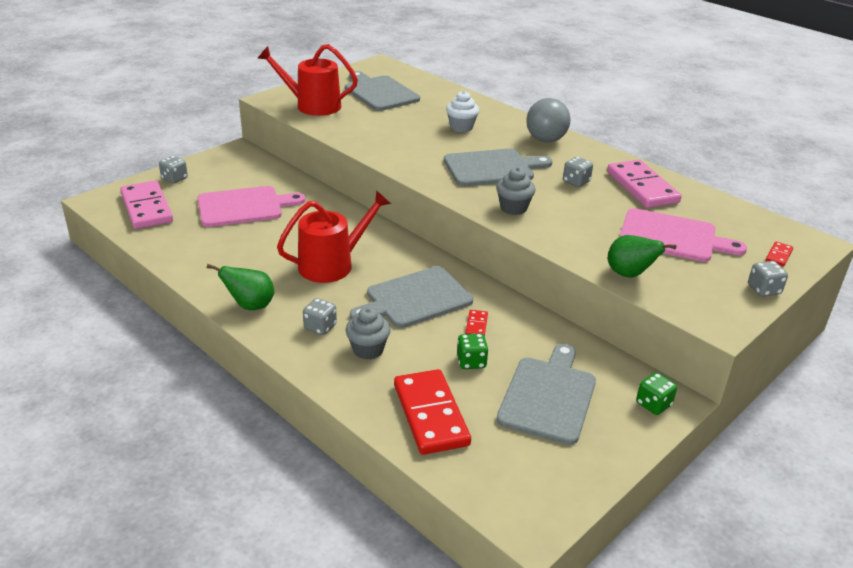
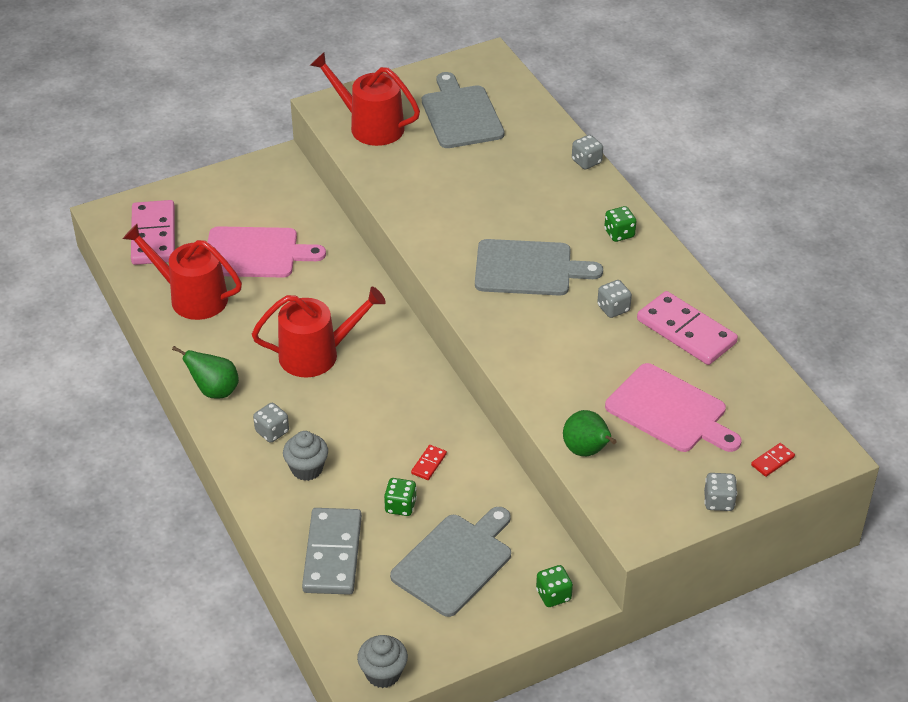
camera: 20 degrees right, 10 degrees up
grey dice [159,156,188,184] -> grey dice moved to [572,135,603,169]
grey cutting board [350,266,473,328] -> none
red domino [394,369,471,455] -> grey domino [302,508,362,595]
white cupcake [446,91,479,132] -> none
grey cupcake [496,167,536,215] -> grey cupcake moved to [357,635,408,688]
grey ball [526,98,570,142] -> green dice [604,206,637,242]
pink domino [607,160,682,208] -> pink domino turned 45 degrees counterclockwise [637,291,738,365]
none -> red watering can [123,224,242,320]

